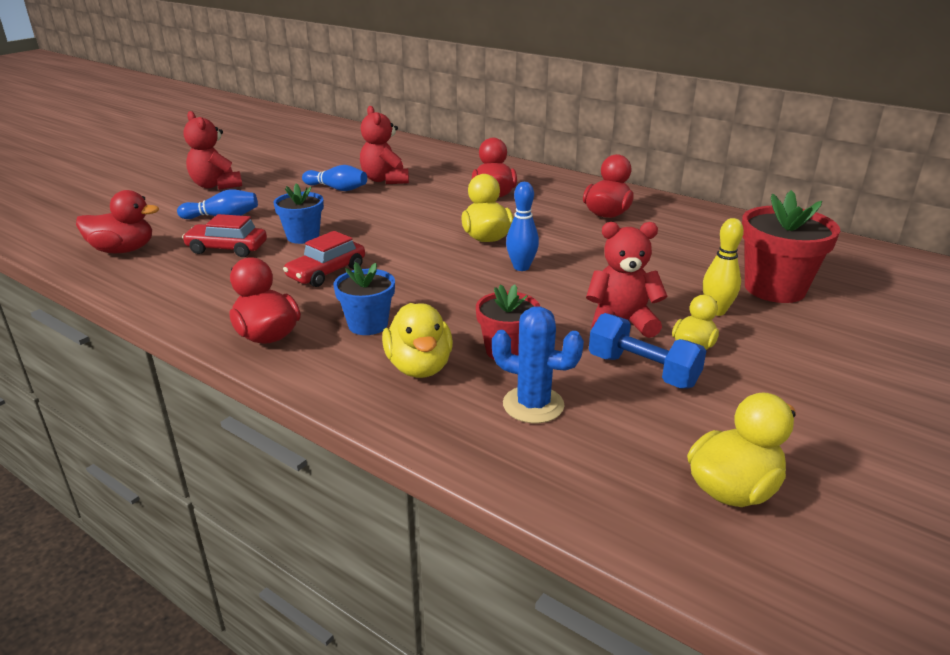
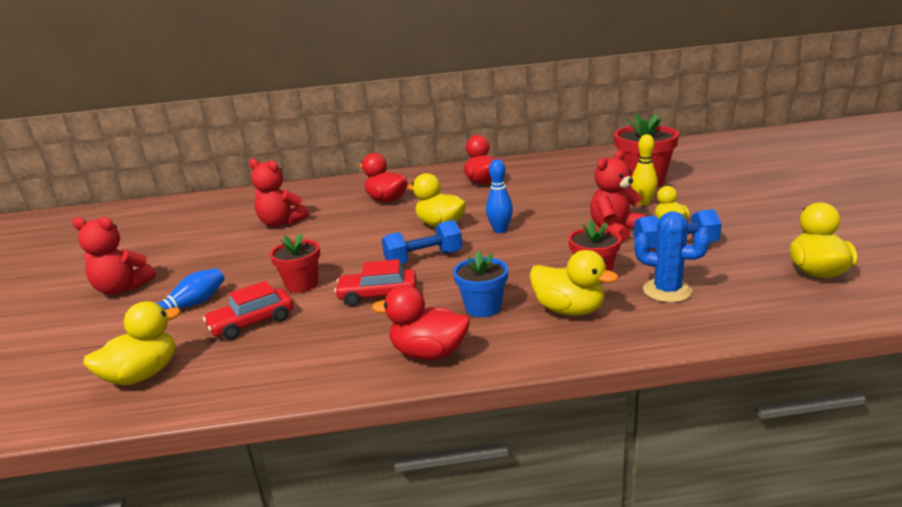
camera: 40 degrees left, 5 degrees down
red duck [76,190,159,253] -> yellow duck [83,301,181,385]
blue flower pot [273,183,324,244] -> red flower pot [270,233,320,293]
red car [283,231,365,287] -> red car turned 90 degrees clockwise [334,259,416,306]
blue bowling pin [302,165,367,191] -> none
blue cactus [492,306,584,423] -> blue cactus turned 45 degrees clockwise [634,211,711,303]
none -> blue dumbbell [382,220,462,265]

